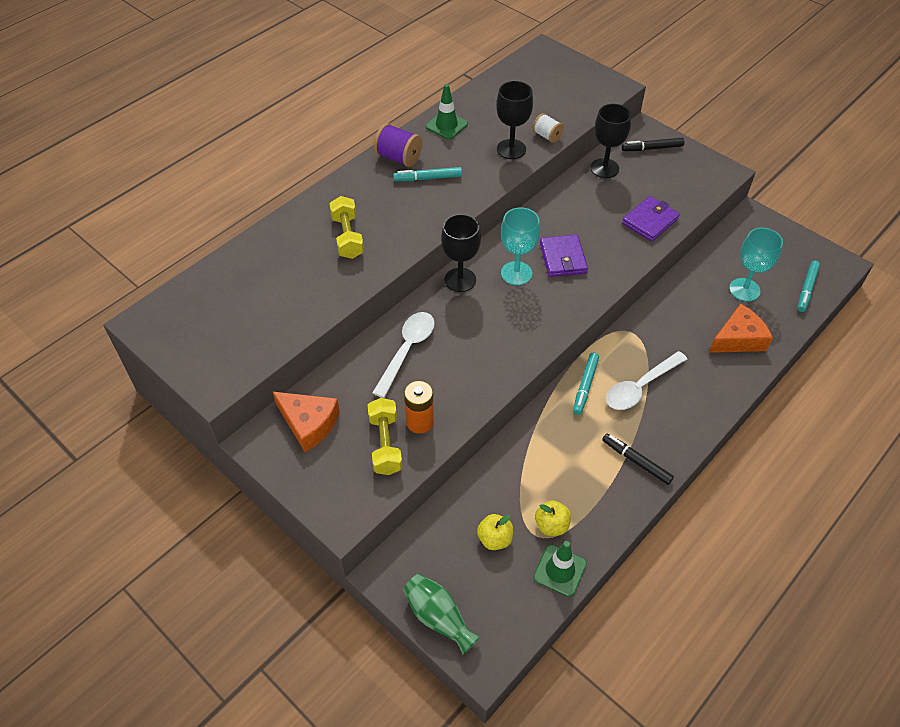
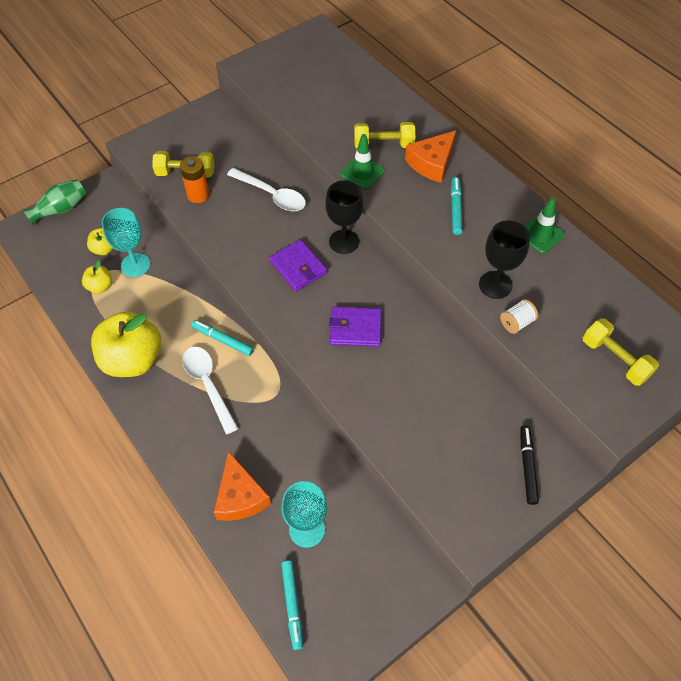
camera: 100 degrees right, 5 degrees up
orange cheese [273,392,340,452] -> orange cheese moved to [405,130,456,183]
purple spool [373,123,422,167] -> none
turquoise goblet [501,207,540,285] -> turquoise goblet moved to [102,208,150,277]
green traffic cone [533,541,587,597] -> green traffic cone moved to [341,134,385,189]
black goblet [591,104,631,178] -> none
black marker [602,434,674,485] -> yellow apple [91,312,161,377]
purple wallet [622,196,680,242] -> purple wallet moved to [269,240,327,291]
turquoise marker [797,261,820,312] -> turquoise marker turned 135 degrees counterclockwise [281,560,303,650]
none -> yellow dumbbell [583,318,659,386]

